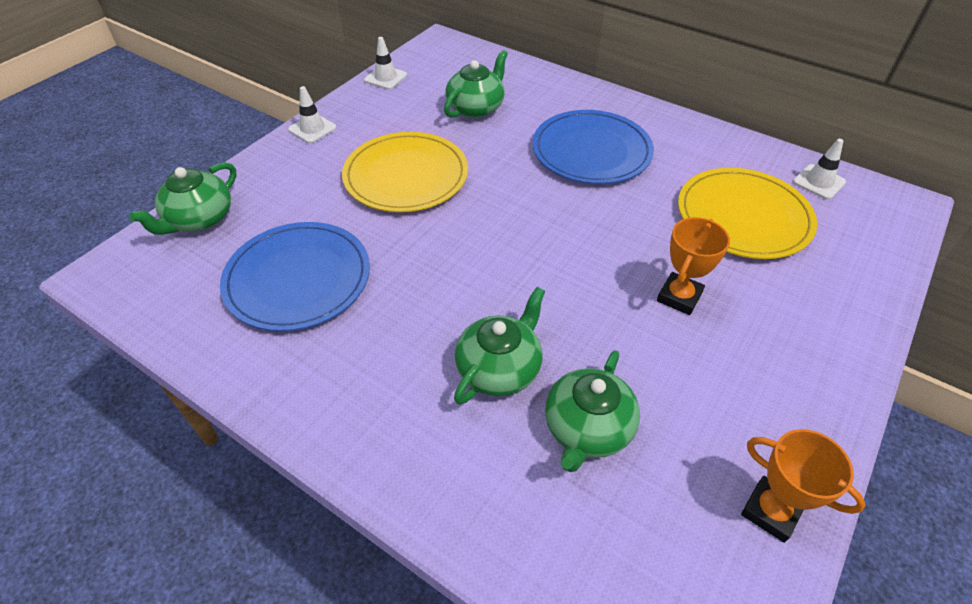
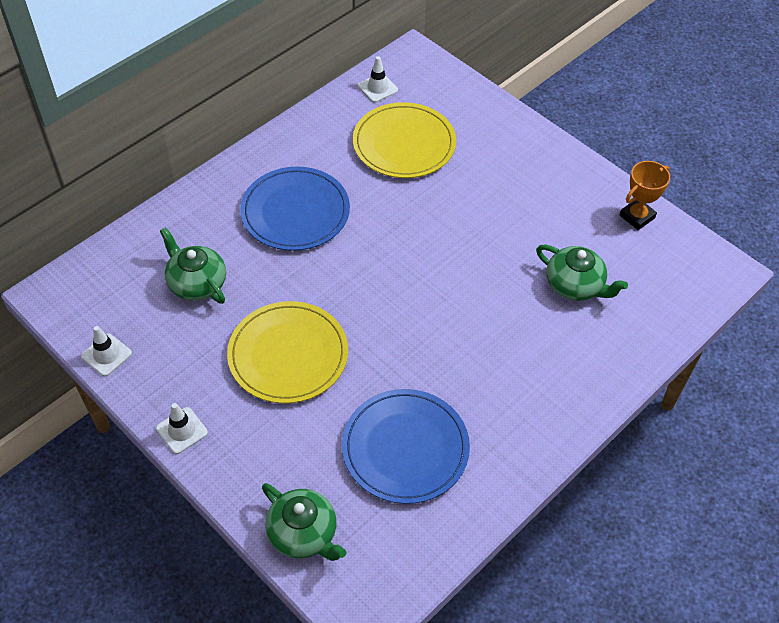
camera: 80 degrees left, 5 degrees up
green teapot [454,287,545,405] -> none
orange trophy [657,217,730,315] -> none

